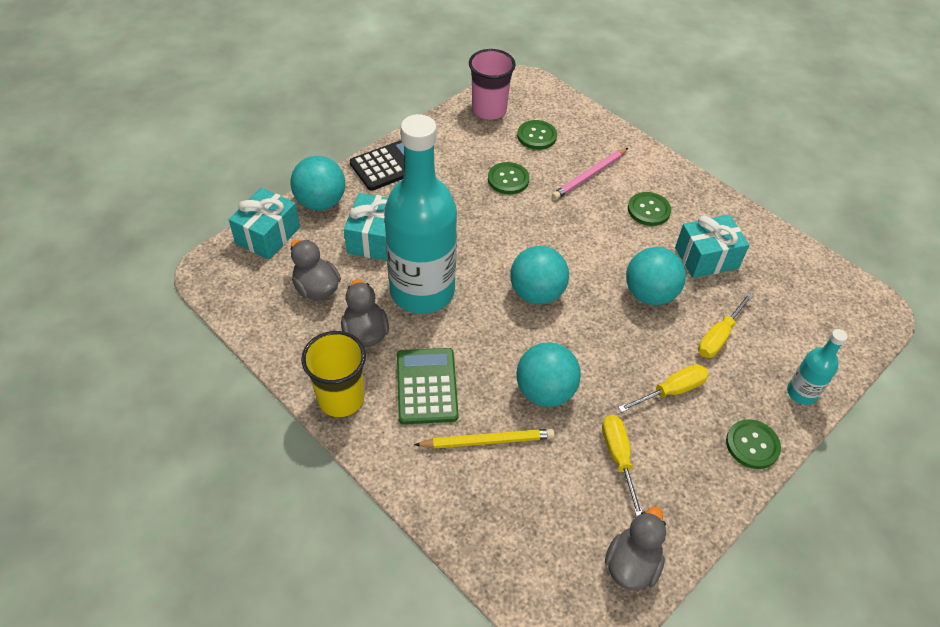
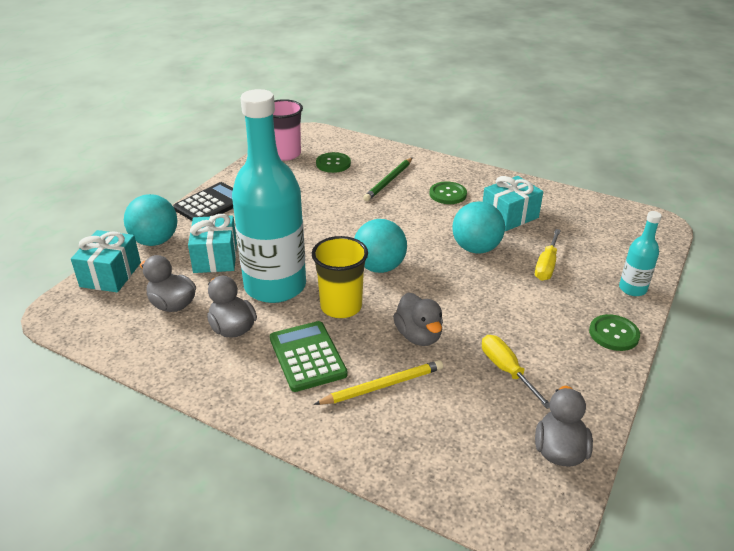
camera: 15 degrees left, 15 degrees down
yellow cup [301,331,366,417] -> yellow cup moved to [312,236,368,318]
green button [488,162,529,194] -> none
turquoise ball [516,342,581,407] -> grey duck [393,293,443,346]
pink pencil [552,148,628,200] -> green pencil [363,158,412,201]
yellow screwdriver [618,364,709,412] -> none

